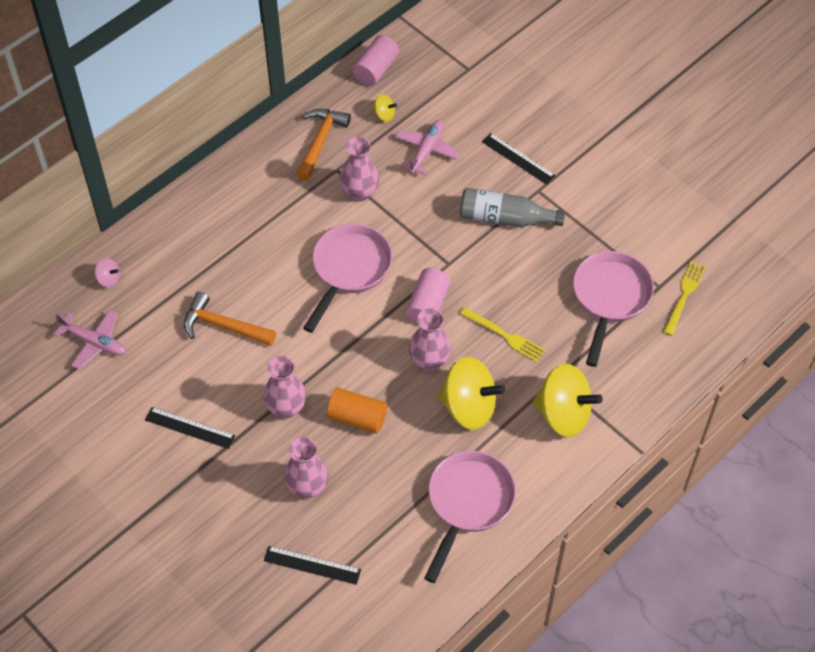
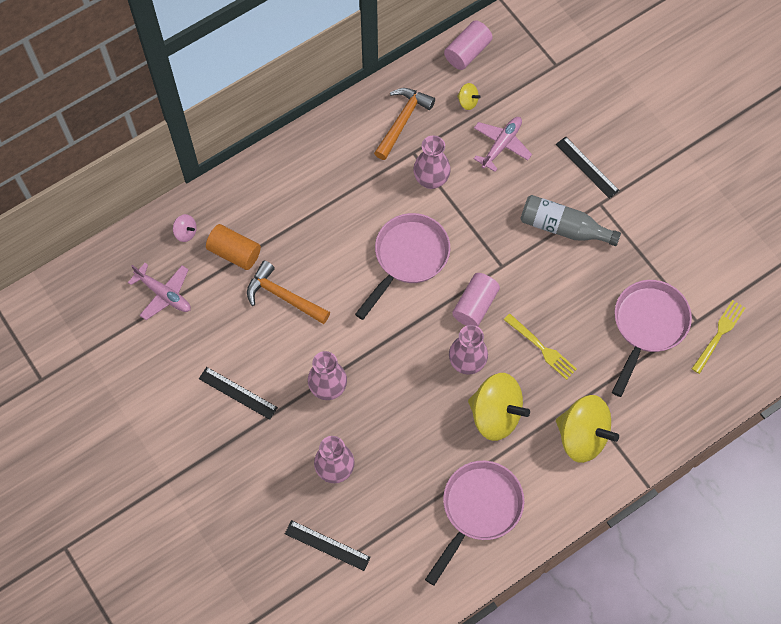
camera: 10 degrees right, 10 degrees up
orange cylinder [327,388,387,434] -> orange cylinder moved to [206,224,261,270]

